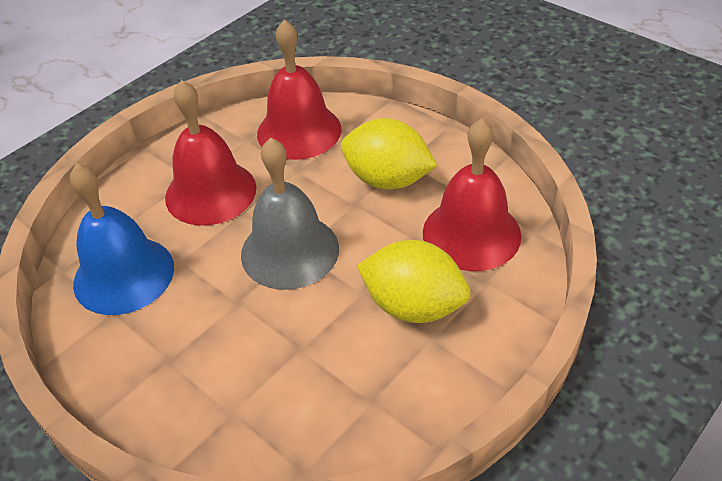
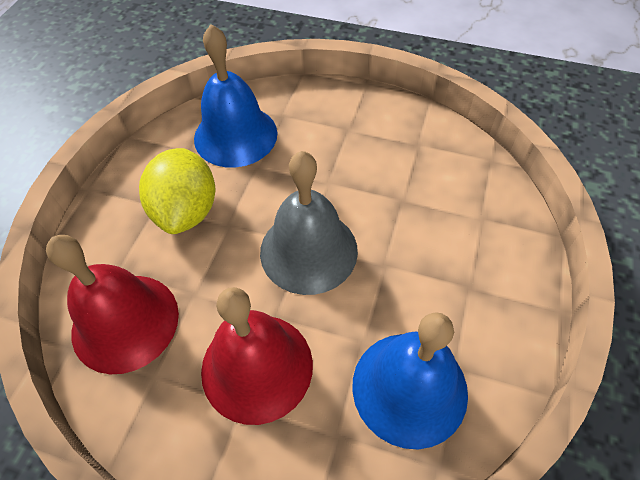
camera: 115 degrees left, 10 degrees up
yellow lemon [357,240,470,323] -> none
red bell [423,118,522,271] -> blue bell [194,24,277,168]

